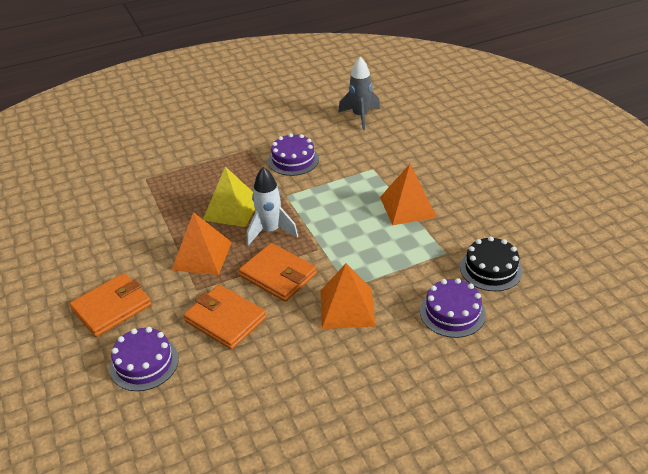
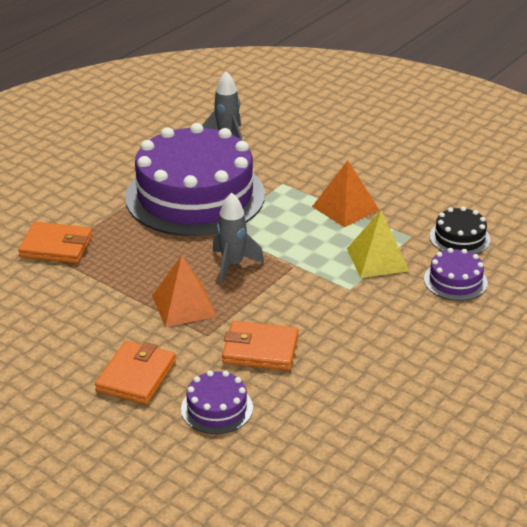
camera: 30 degrees left, 5 degrees down
yellow pyramid [203,166,255,227] -> yellow pyramid moved to [347,211,409,278]
orange wallet [239,243,317,302] -> orange wallet moved to [18,222,92,263]
white rocket [247,167,298,246] -> grey rocket [212,192,264,284]
purple cake [268,133,319,176] -> purple cake [125,123,265,236], size x2.42
orange pyramid [321,263,376,329] -> none

